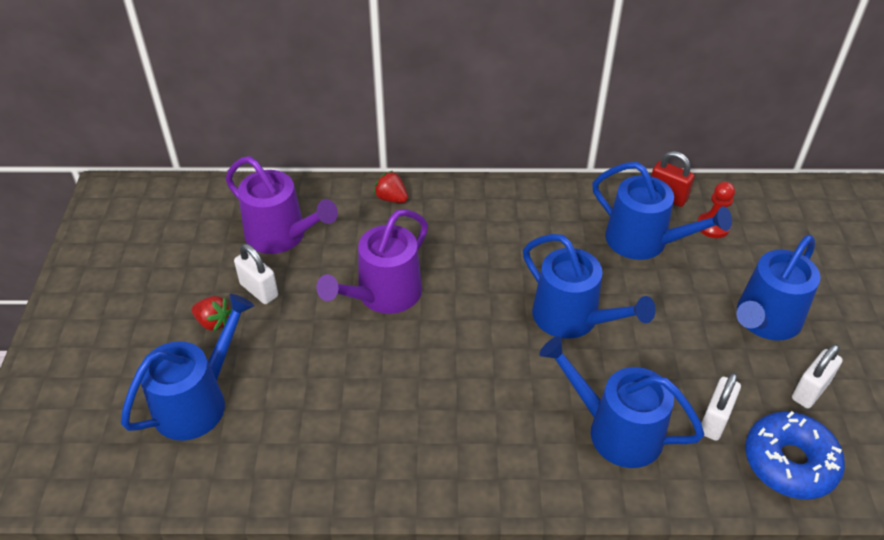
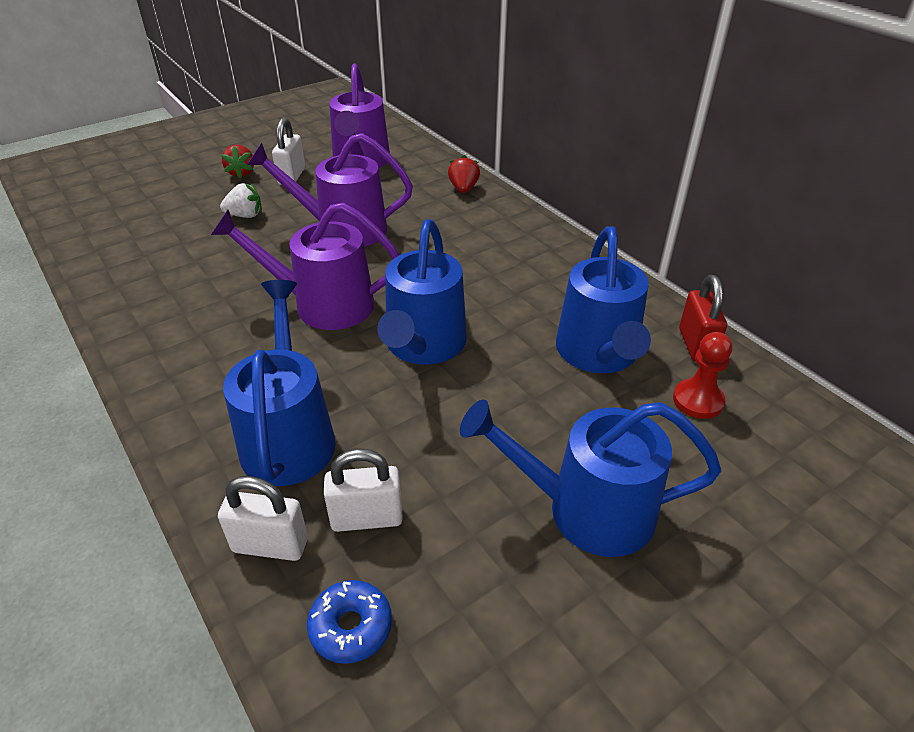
camera: 55 degrees right, 5 degrees down
blue watering can [121,294,254,441] -> none
blue donut [745,411,845,500] -> blue donut [307,580,392,664], size x0.56
white padlock [792,344,843,408] -> white padlock moved to [218,476,308,561]
none -> purple watering can [211,203,399,330]
none -> white strawberry [220,183,262,218]

